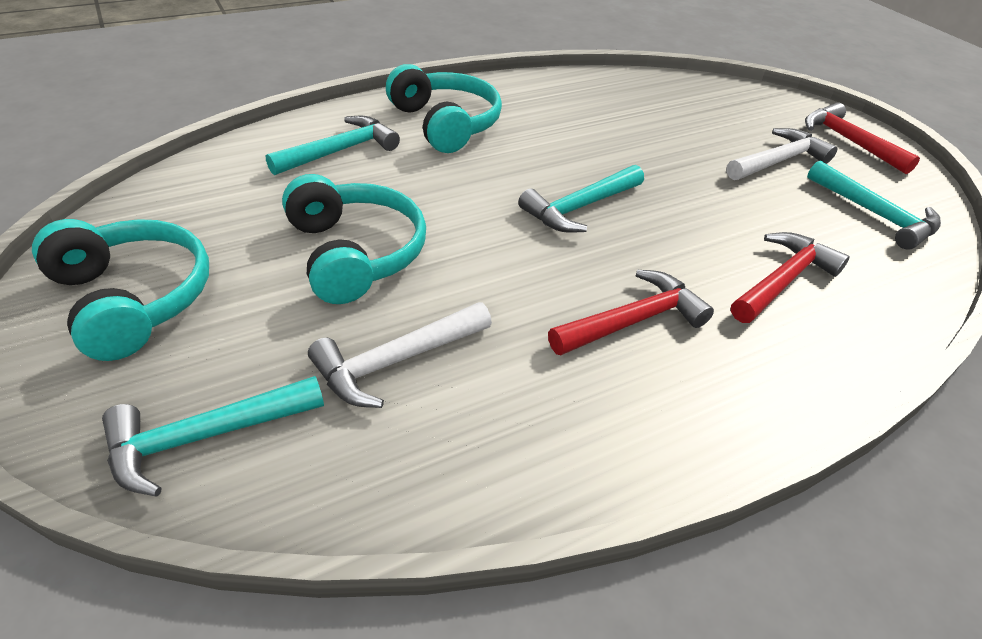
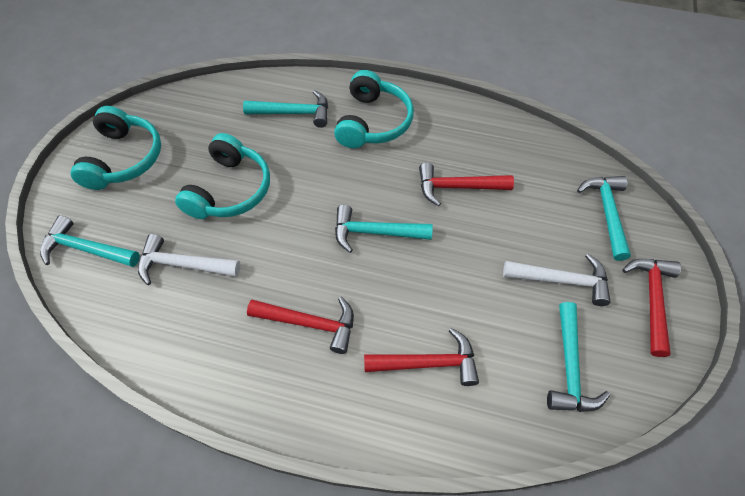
camera: 45 degrees right, 15 degrees up
none -> red hammer [419,162,514,206]
none -> turquoise hammer [577,176,631,261]

